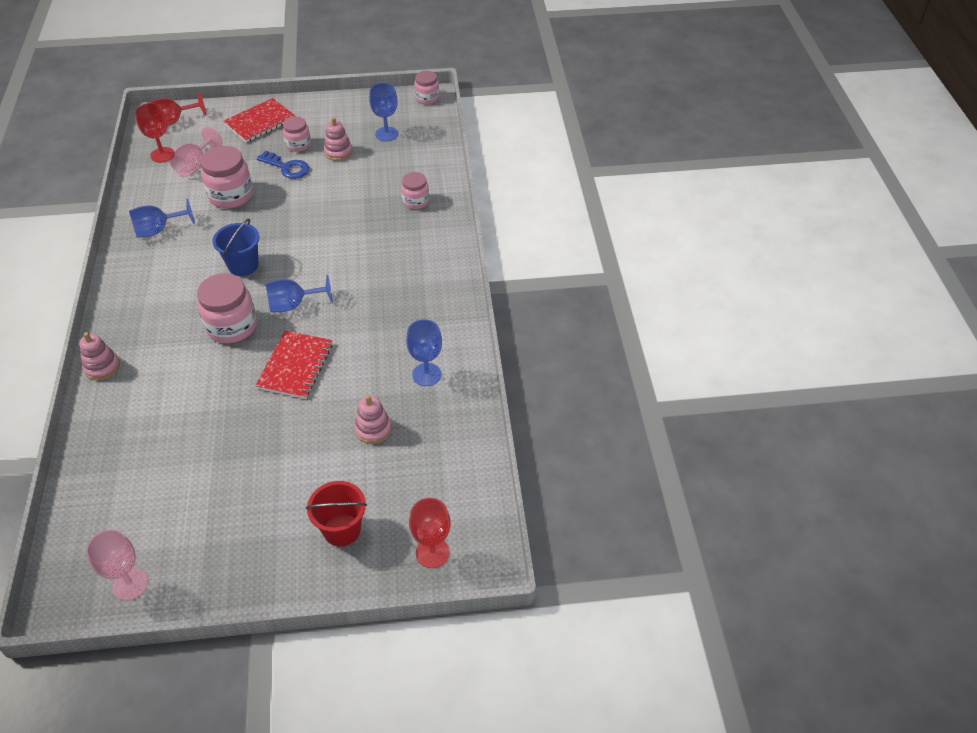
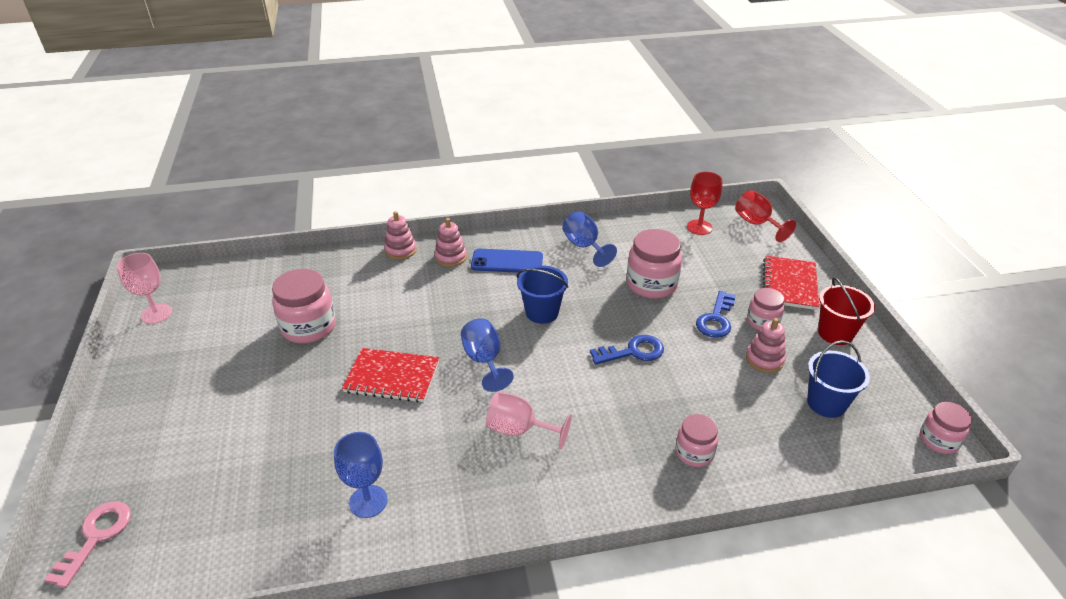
camera: 85 degrees right, 10 degrees down
pink goblet [169,127,222,177] -> pink goblet moved to [486,392,572,449]
pink jar [197,273,257,343] -> pink jar moved to [272,269,336,344]
red notebook [224,98,295,143] -> red notebook turned 60 degrees clockwise [763,256,819,310]
red bucket [306,481,367,546] -> red bucket moved to [818,277,875,345]
pink stacking toy [354,395,392,444] -> pink stacking toy moved to [435,218,467,267]
blue goblet [369,83,398,142] -> blue bucket [807,340,870,418]
red goblet [409,498,451,568] -> pink key [44,501,131,588]
none -> blue phone [471,249,543,273]
none -> blue key [590,335,664,364]

